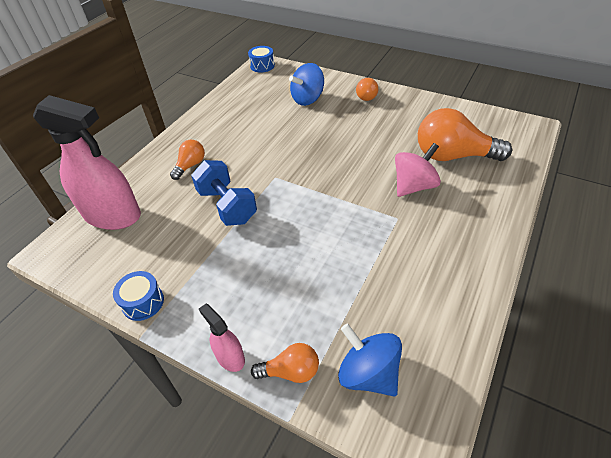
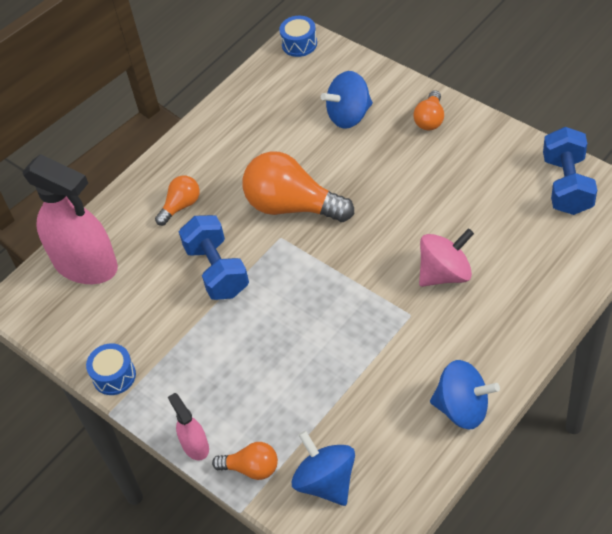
camera: 15 degrees right, 5 degrees up
orange light bulb [418,108,512,161] -> orange light bulb moved to [242,151,354,222]
none -> blue spinning top [430,360,500,430]
none -> blue dumbbell [543,127,597,215]

